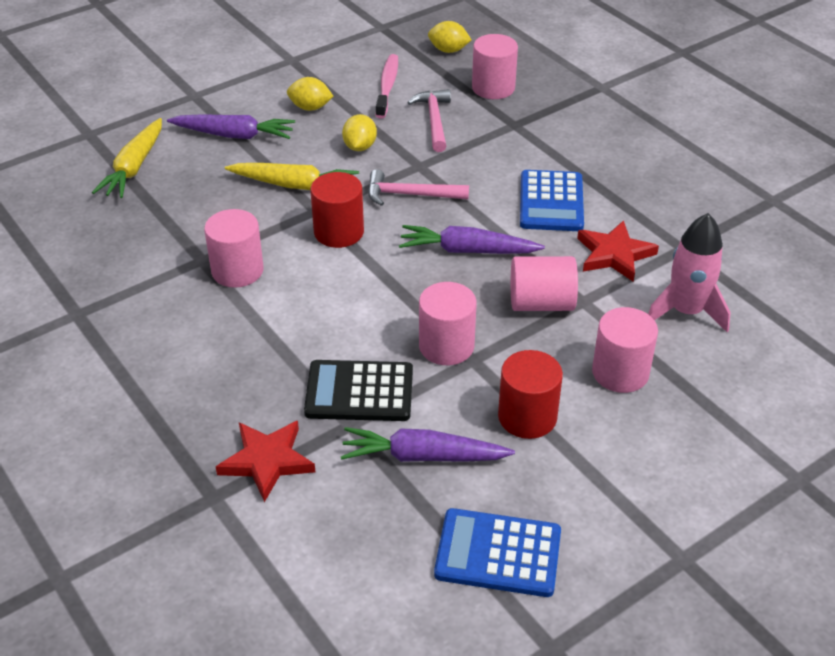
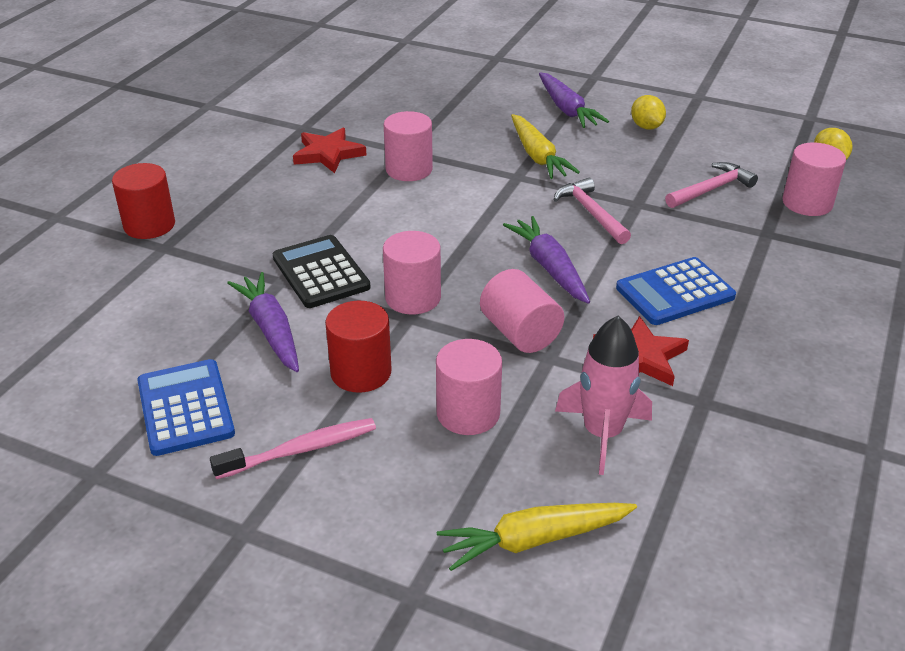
camera: 60 degrees right, 5 degrees down
yellow carrot [92,118,162,198] -> yellow carrot moved to [437,503,637,571]
red star [216,421,315,502] -> red star moved to [293,128,366,173]
red cylinder [310,172,364,248] -> red cylinder moved to [112,163,175,239]
yellow lemon [342,114,377,151] -> none
pink toothbrush [376,54,398,119] -> pink toothbrush moved to [210,418,376,479]

